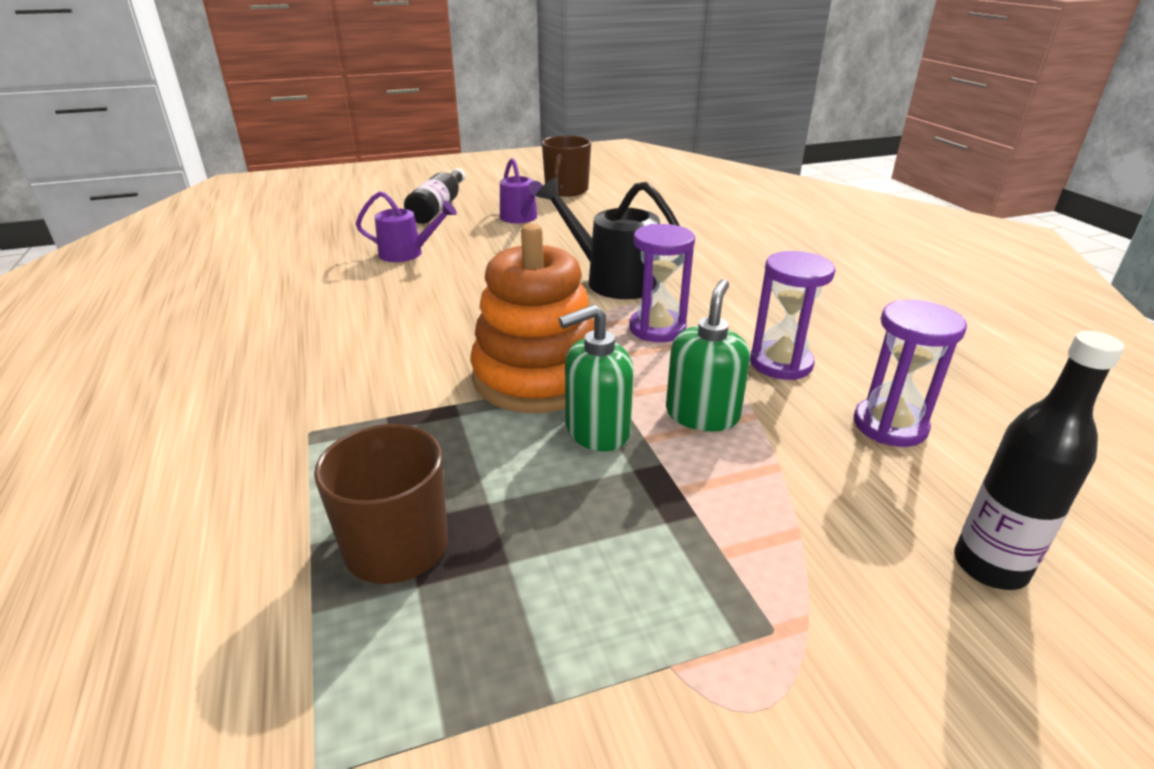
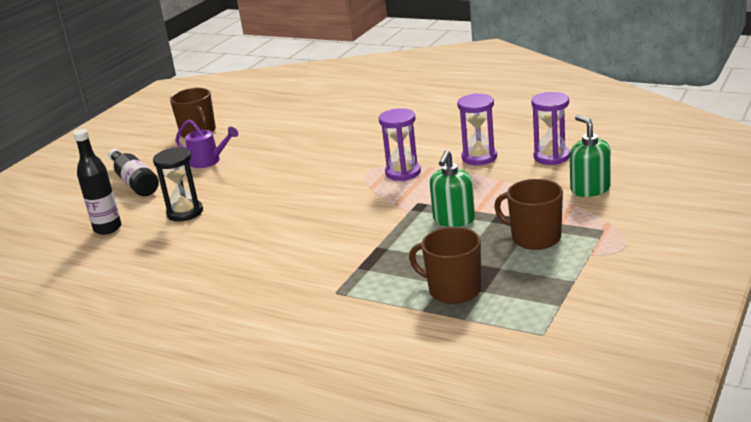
camera: 40 degrees left, 5 degrees down
purple watering can [356,191,457,262] -> black hourglass [153,148,203,222]
orange stacking toy [470,223,594,413] -> none
black watering can [536,177,680,299] -> none
green soap dispenser [666,279,750,431] -> green soap dispenser moved to [570,115,611,197]
black bottle [954,331,1125,590] -> black bottle moved to [73,129,121,235]
none -> brown mug [494,179,563,250]

